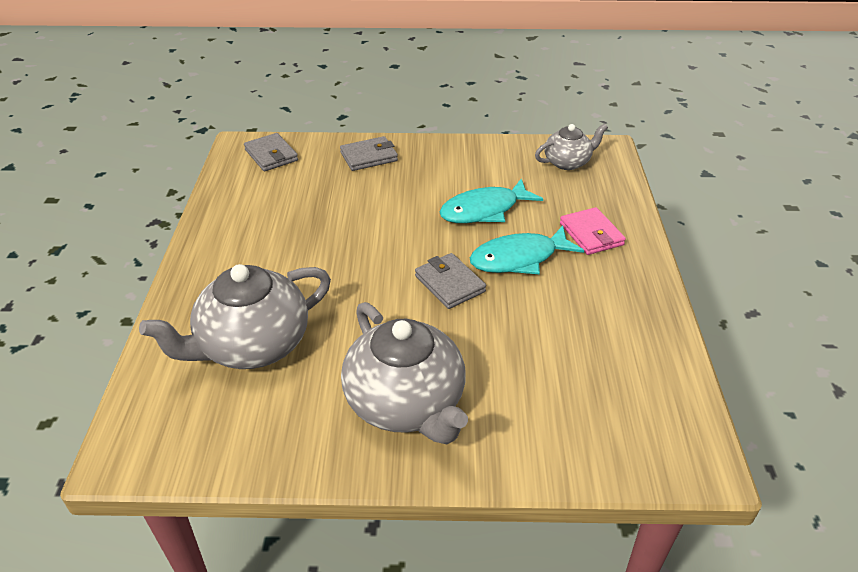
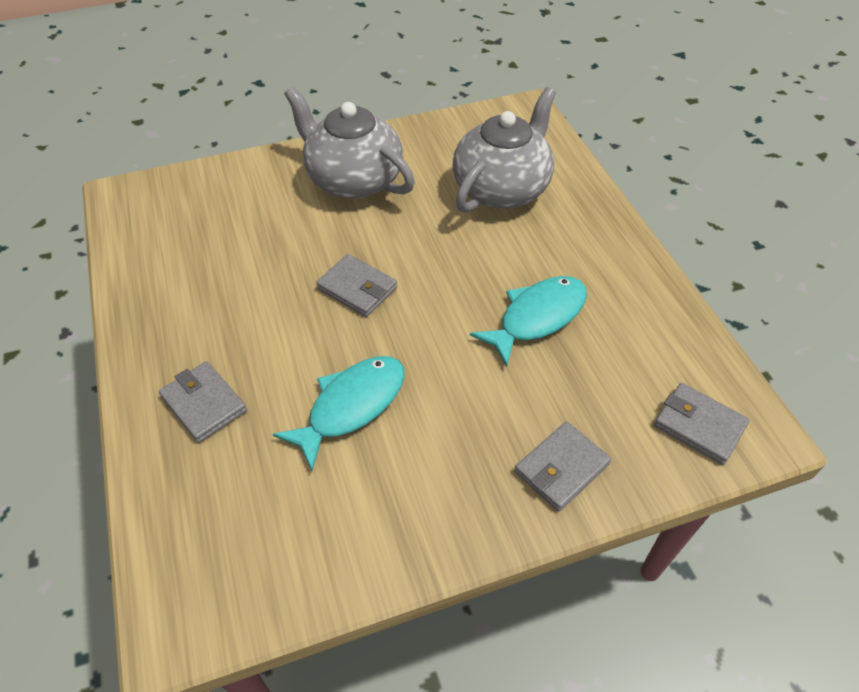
camera: 160 degrees right, 10 degrees up
turquoise fish [470,225,584,275] -> turquoise fish moved to [470,276,587,367]
grey teapot [535,123,608,170] -> none
pink wallet [560,207,626,255] -> grey wallet [159,361,247,443]

